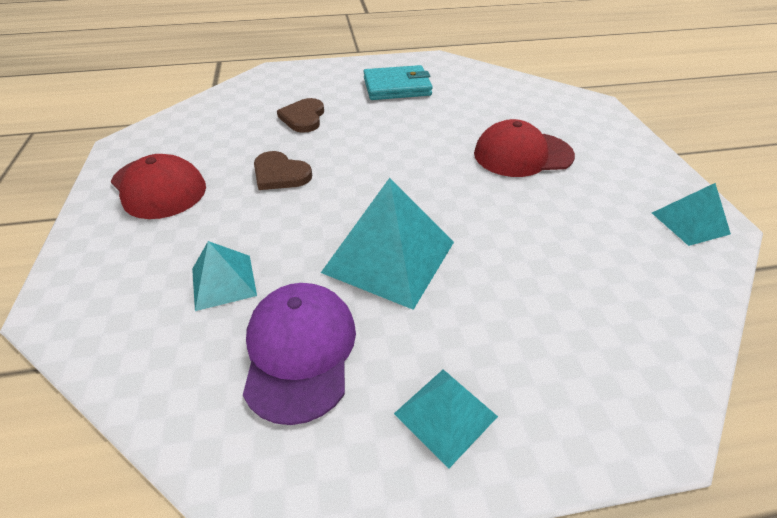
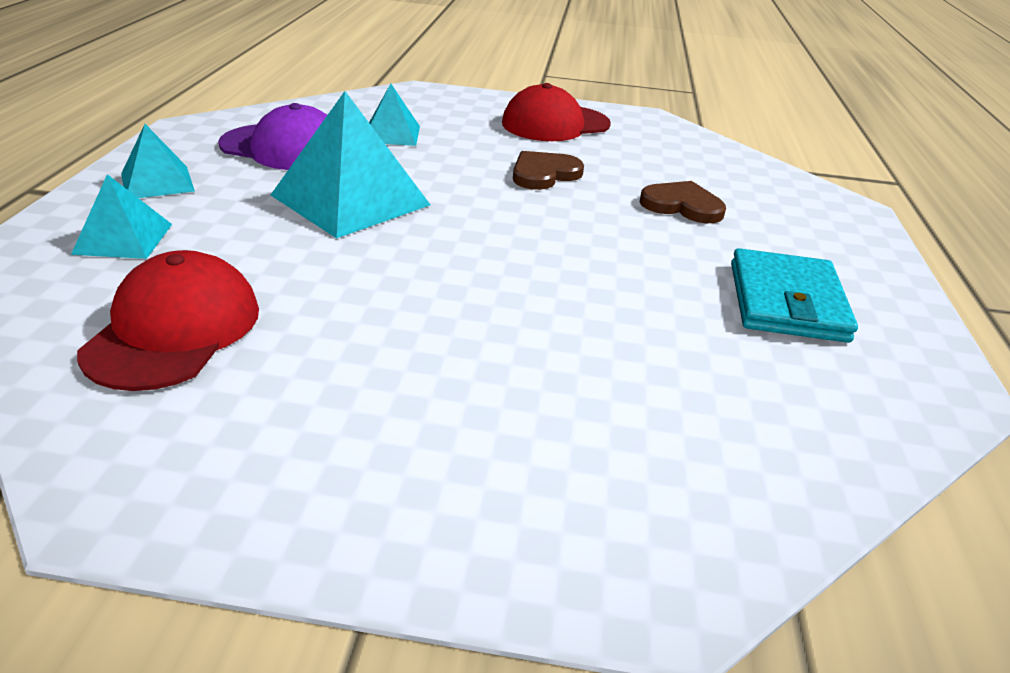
camera: 105 degrees right, 10 degrees down
red cap [474,119,575,177] -> red cap moved to [77,250,259,391]
turquoise pyramid [652,183,731,246] -> turquoise pyramid moved to [71,174,172,259]

